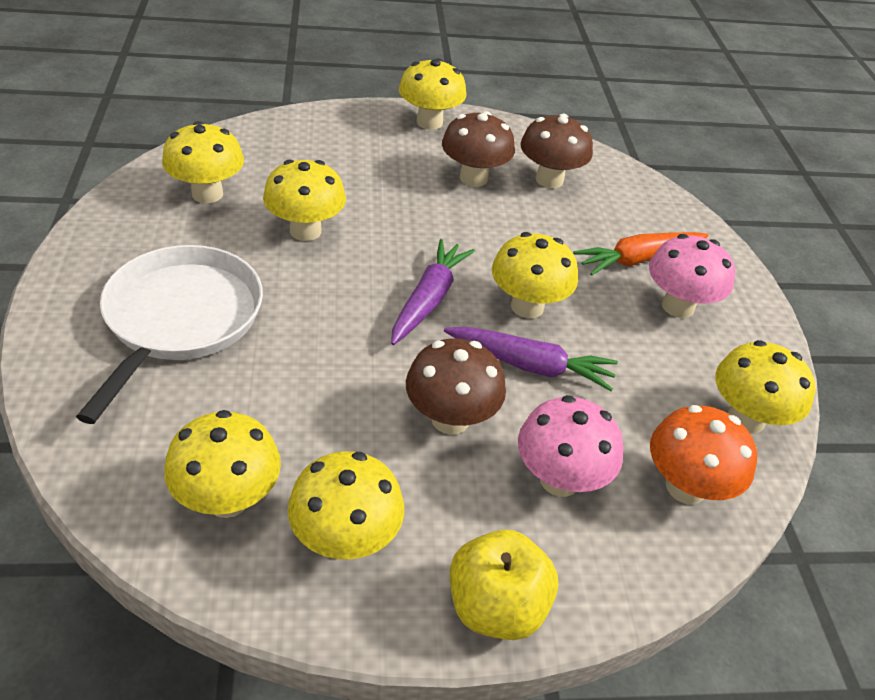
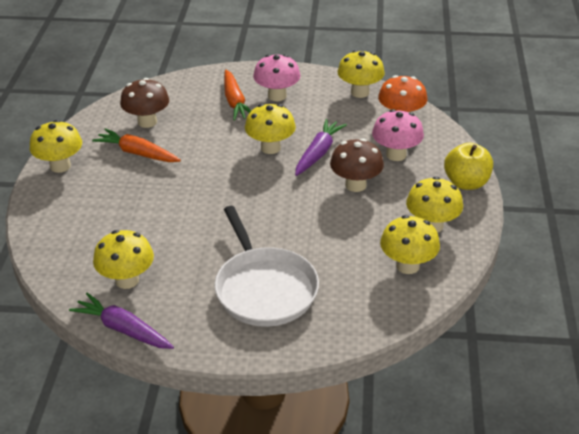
camera: 75 degrees left, 5 degrees down
white pan [76,245,263,424] -> white pan turned 135 degrees counterclockwise [215,206,319,327]
yellow mushroom [263,159,346,241] -> none
purple carrot [391,239,475,345] -> purple carrot moved to [69,293,174,349]
brown mushroom [442,111,515,187] -> orange carrot [92,128,181,162]

